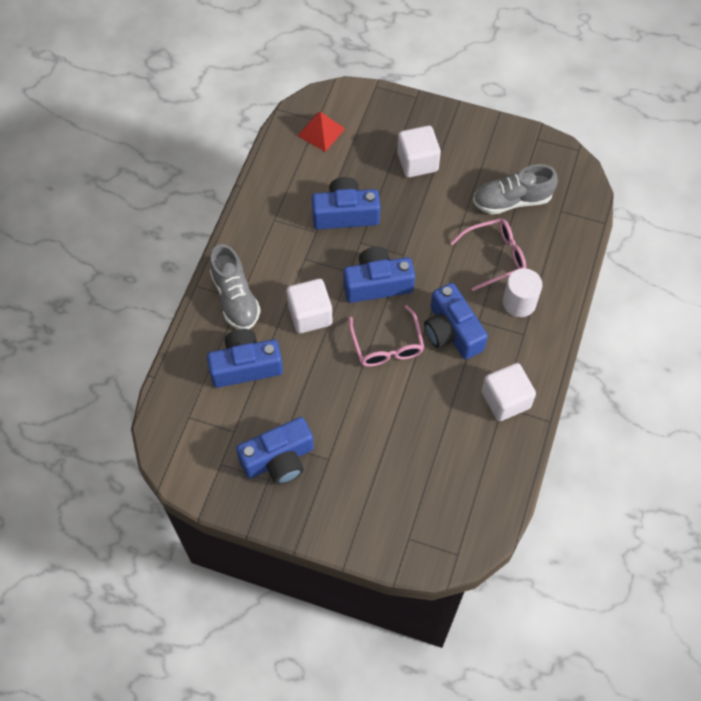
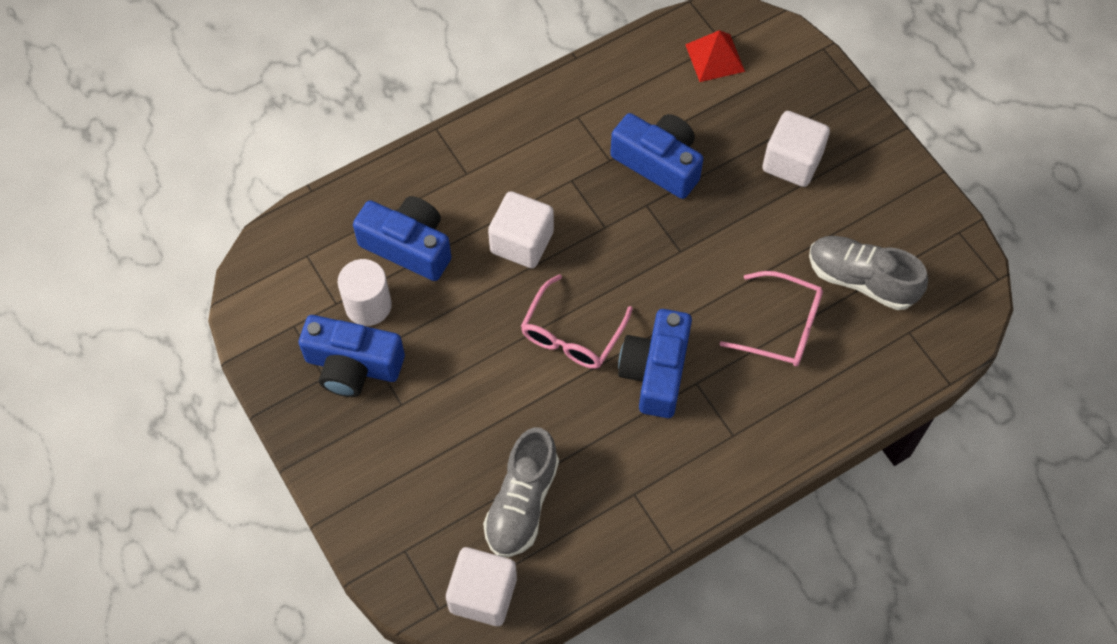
camera: 40 degrees right, 0 degrees up
grey shoe [210,244,261,329] -> grey shoe moved to [483,427,559,557]
blue camera [343,247,415,303] -> none
white cube [482,363,536,421] -> white cube moved to [446,547,517,626]
white cylinder [503,268,542,317] -> white cylinder moved to [338,259,392,326]

